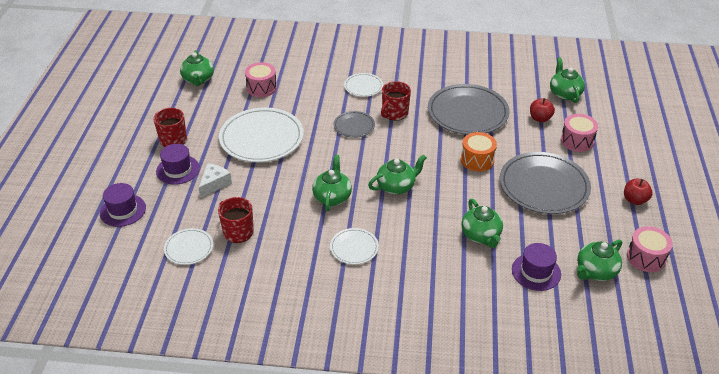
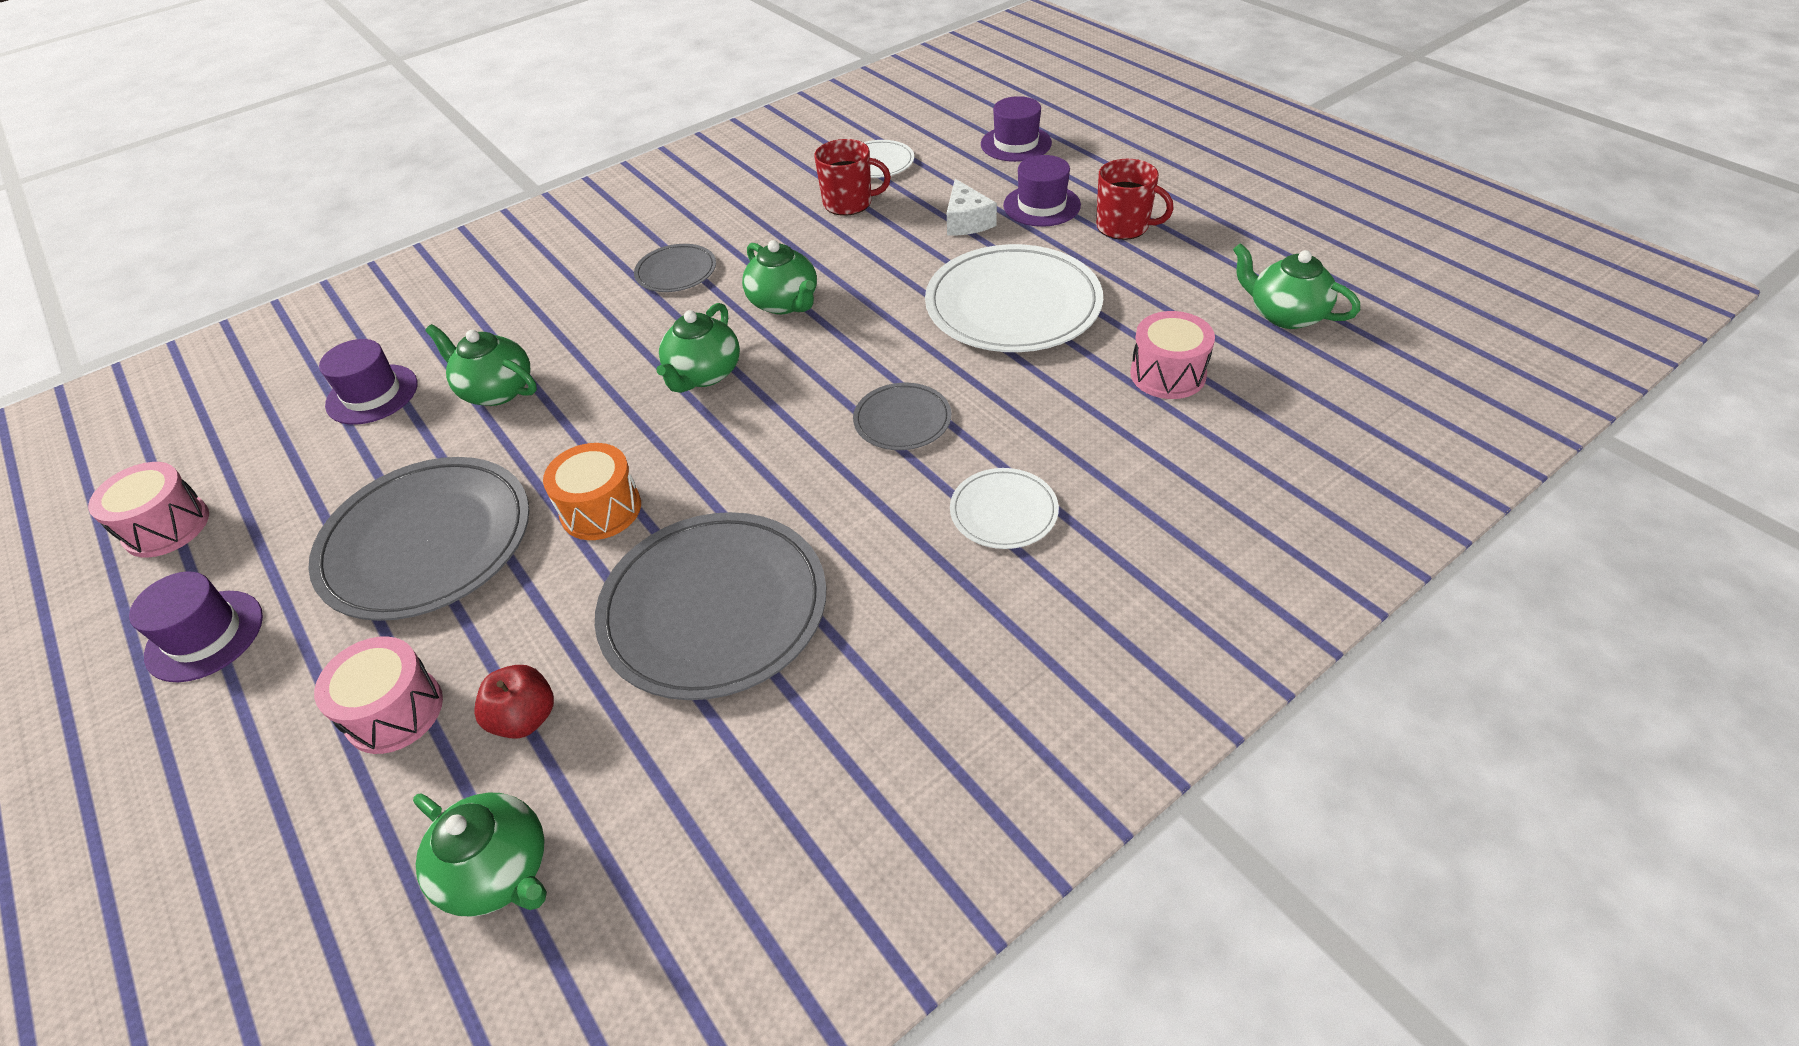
camera: 140 degrees right, 5 degrees up
white plate [330,228,379,265] -> grey plate [634,244,716,292]
red mug [381,81,411,121] -> none
green teapot [577,240,622,281] -> none
red apple [624,179,653,205] -> purple hat [129,571,263,682]

